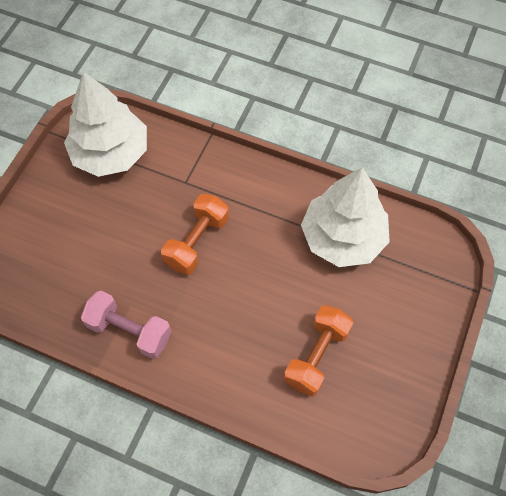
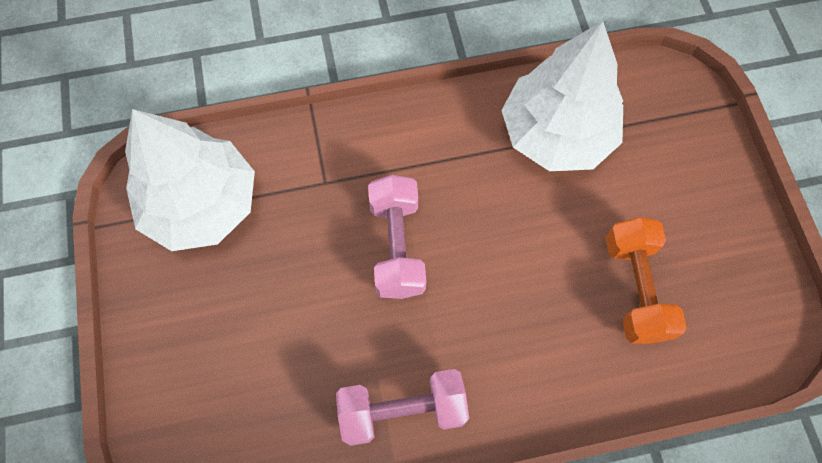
camera: 35 degrees left, 5 degrees up
orange dumbbell [161,194,229,275] -> pink dumbbell [368,175,426,299]

